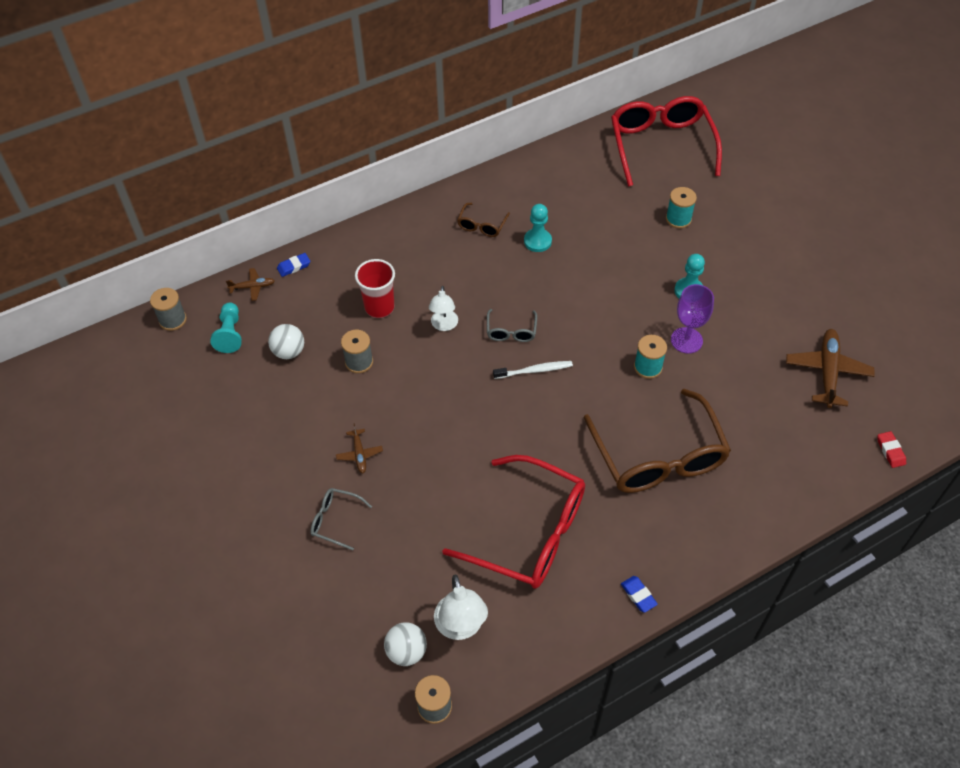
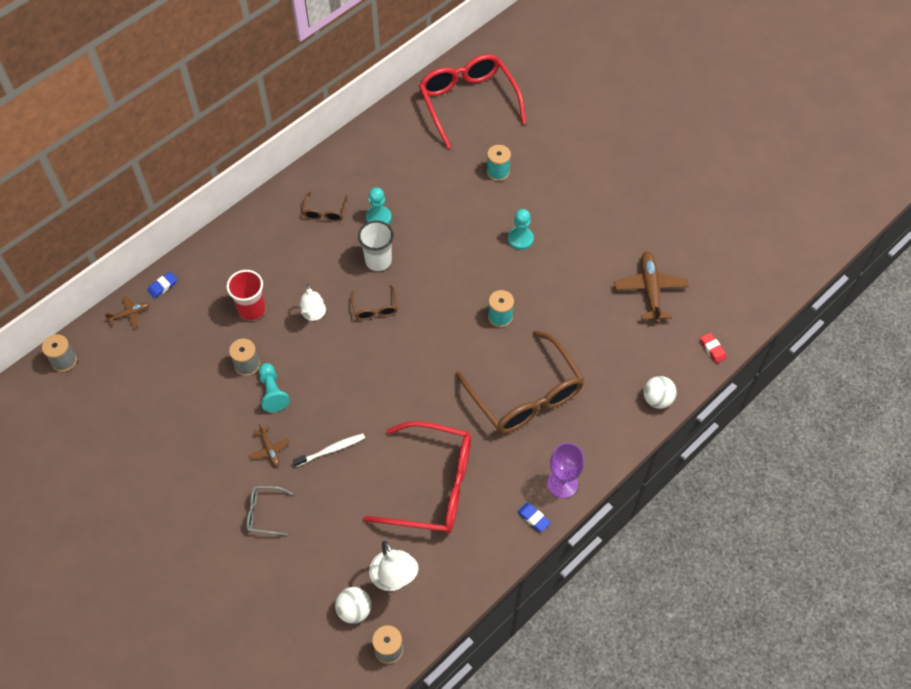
camera: 15 degrees left, 5 degrees up
turquoise pawn [210,302,242,353] -> turquoise pawn moved to [259,363,290,412]
white ball [268,324,304,359] -> white ball moved to [643,376,677,409]
grey glasses [487,309,537,342] -> brown glasses [350,285,398,320]
white toothbrush [493,361,573,379] -> white toothbrush moved to [293,433,365,467]
purple goblet [671,284,714,353] -> purple goblet moved to [547,443,584,498]
none -> white cup [358,221,394,271]

